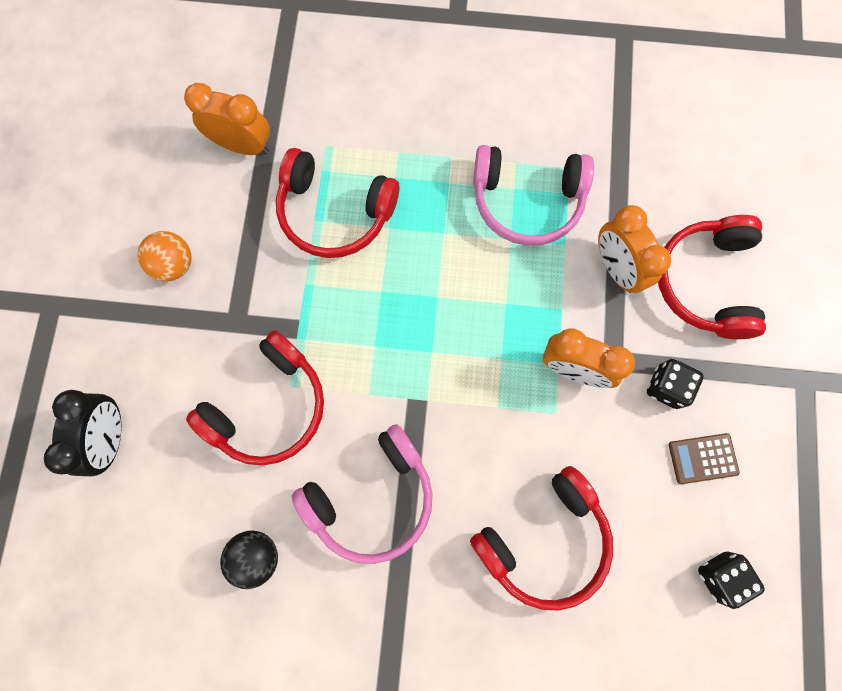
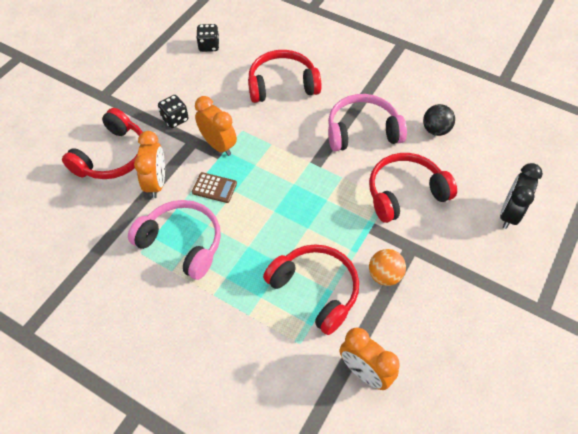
camera: 155 degrees left, 20 degrees down
orange ball [137,231,191,282] -> orange ball moved to [369,249,406,286]
brown calculator [669,433,740,484] -> brown calculator moved to [192,172,237,203]

